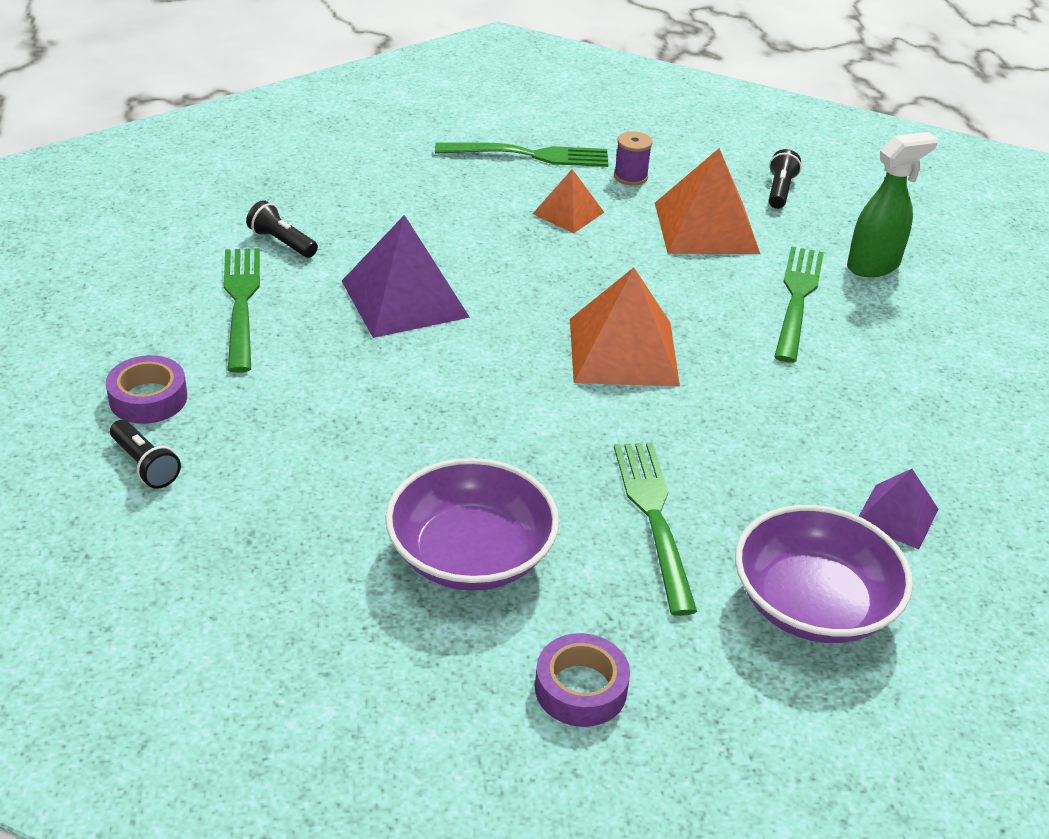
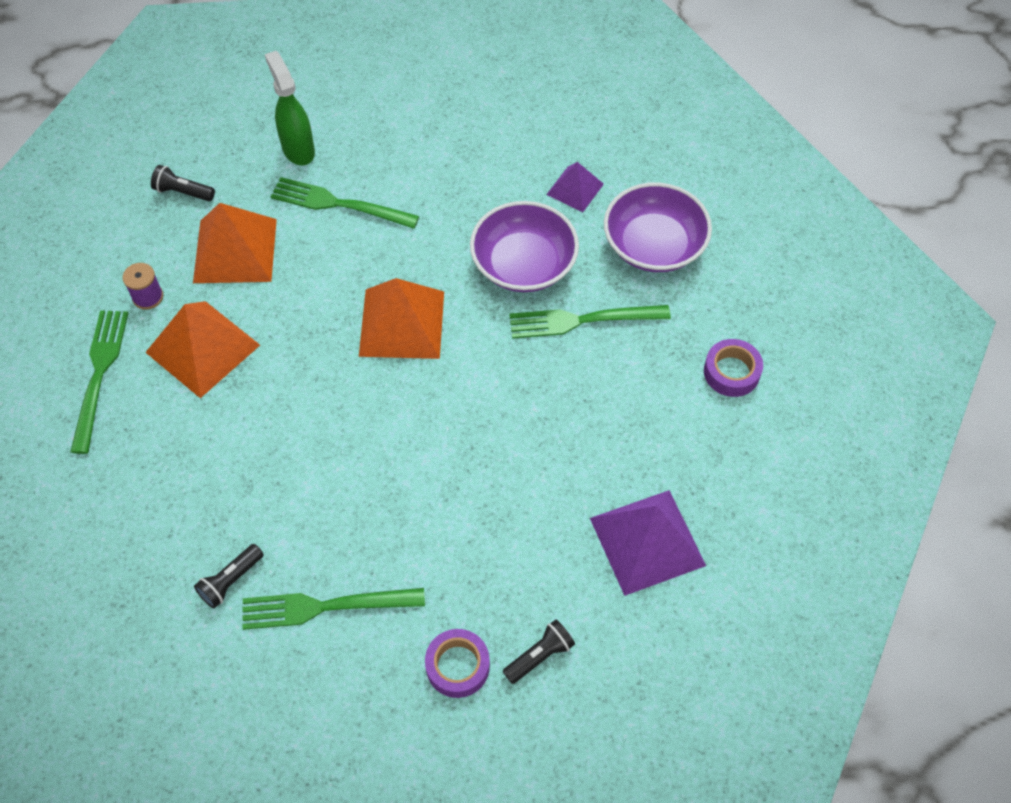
camera: 85 degrees left, 20 degrees up
purple pyramid [342,215,470,338] -> purple pyramid moved to [590,490,706,596]
purple bowl [385,458,559,591] -> purple bowl moved to [470,201,579,292]
orange pyramid [533,169,604,233] -> orange pyramid [145,301,260,398], size x1.77

